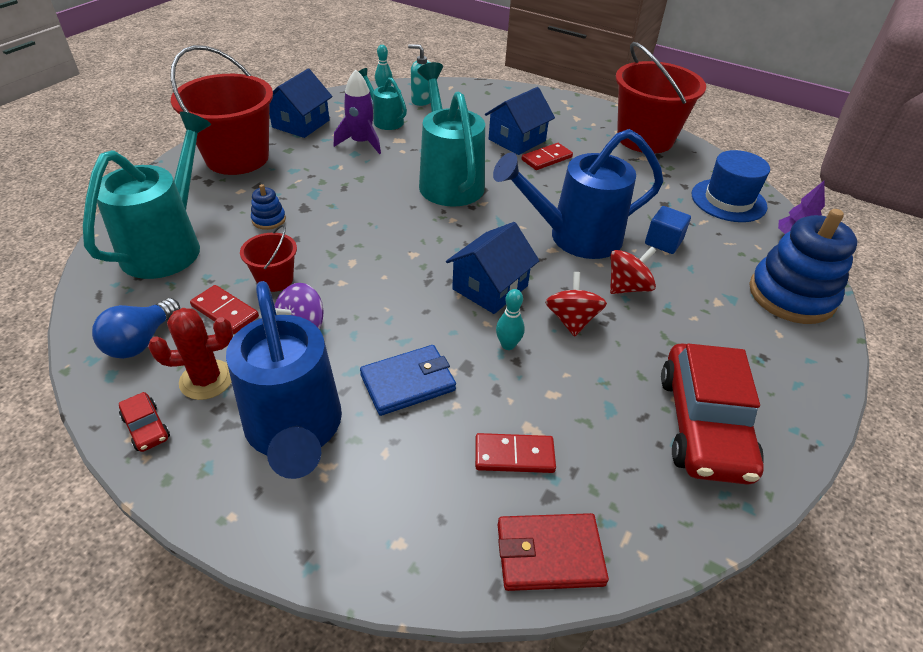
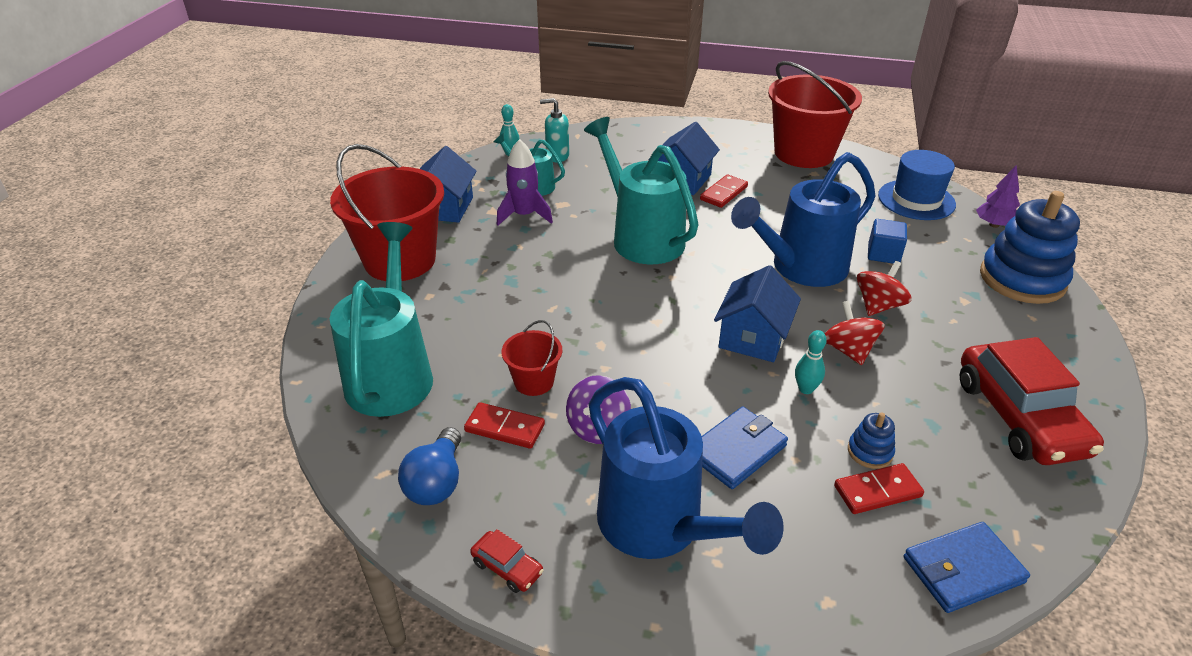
camera: 15 degrees left, 5 degrees down
red cactus [148,308,233,400] -> none
blue stacking toy [251,184,286,230] -> blue stacking toy moved to [848,412,895,469]
red wallet [498,513,609,591] -> blue wallet [904,522,1030,613]

